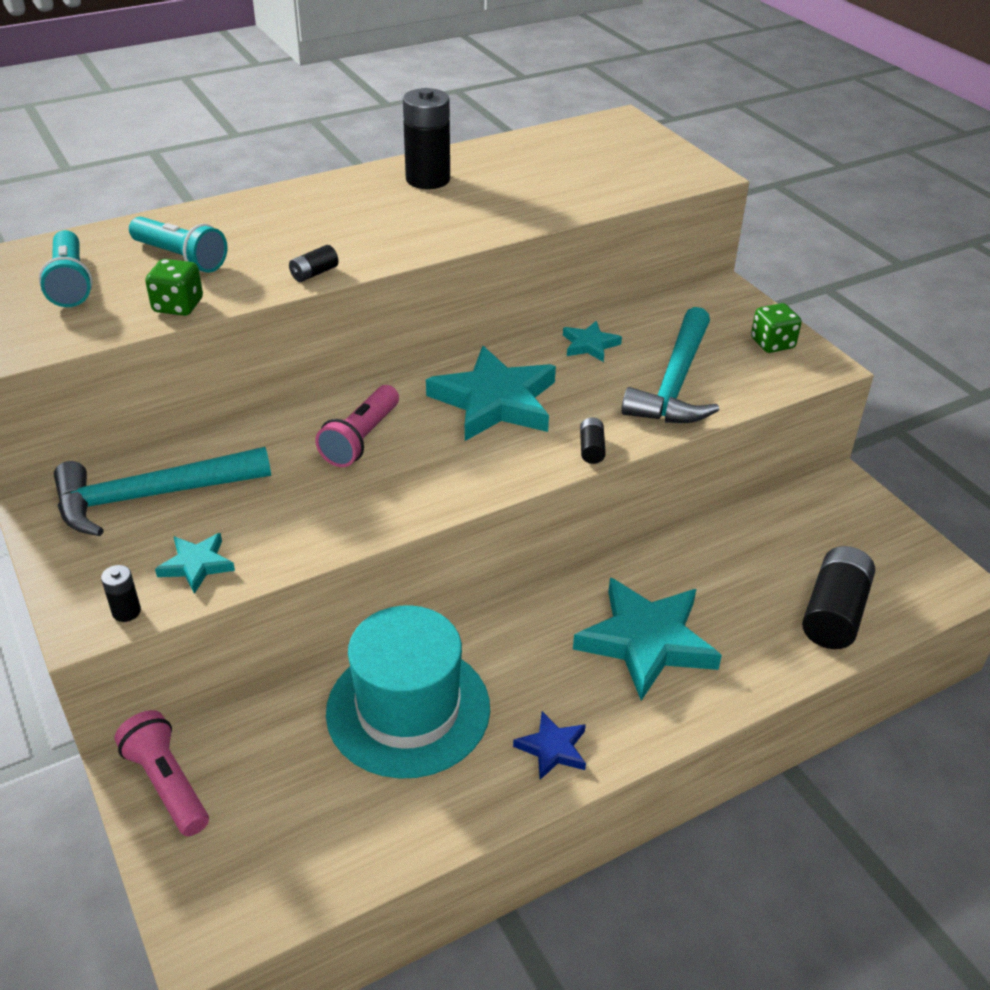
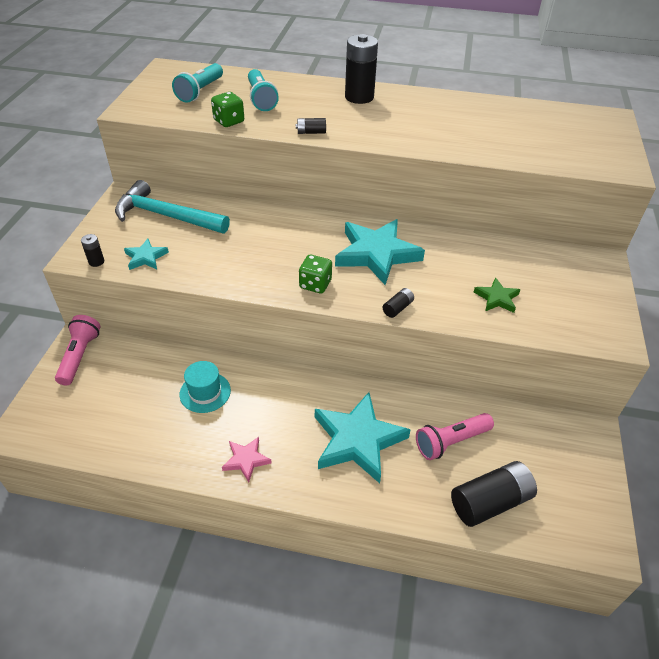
camera: 40 degrees right, 5 degrees up
pink flashlight [315,385,399,467] -> pink flashlight moved to [416,413,494,460]
turquoise hat [326,605,490,779] -> turquoise hat [179,361,231,413], size x0.51
black battery [403,88,450,189] -> black battery moved to [345,34,378,104]
blue star [513,711,586,780] -> pink star [222,437,272,482]
turquoise star [563,321,622,362] -> none
turquoise hammer [621,307,720,423] -> green star [474,277,520,313]
green dice [751,303,802,353] -> green dice moved to [299,255,332,294]

